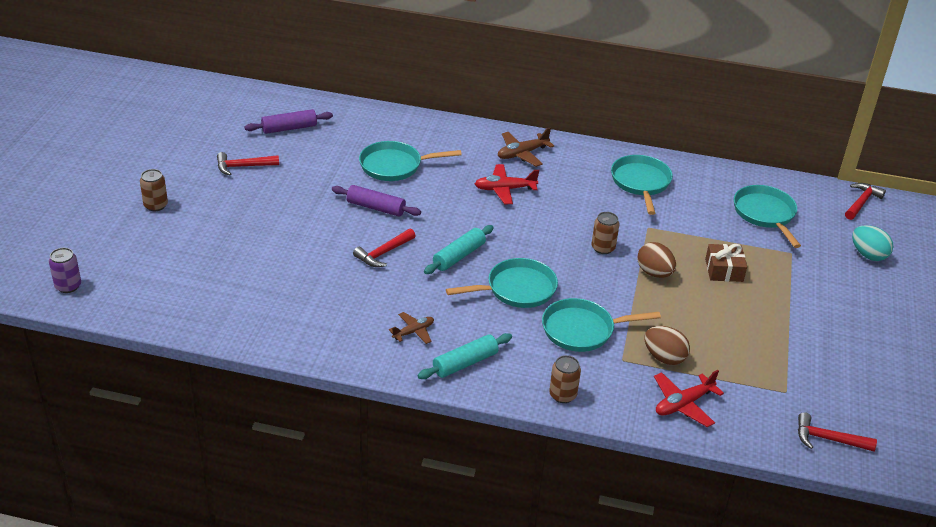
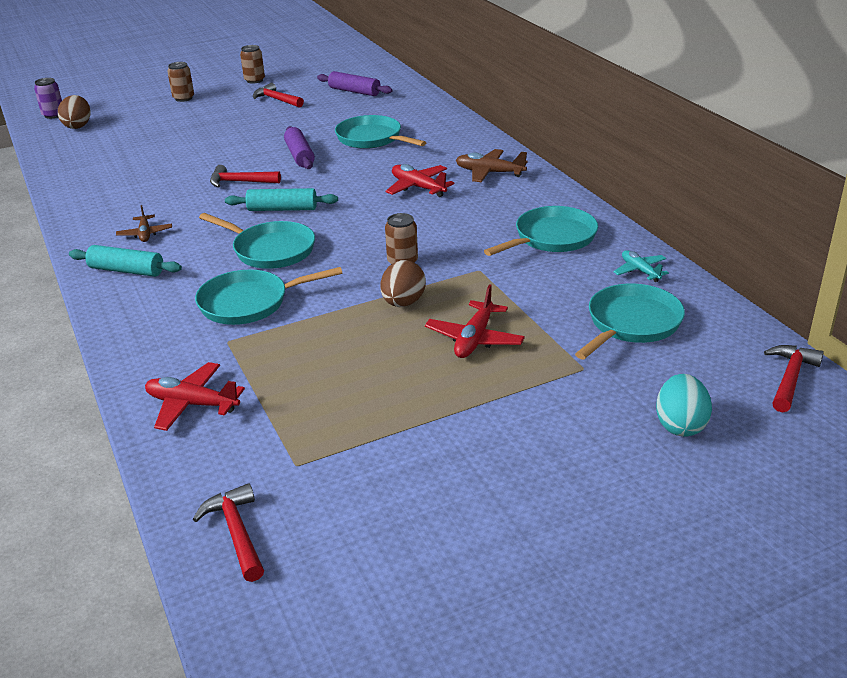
camera: 55 degrees right, 5 degrees down
brown plane [389,312,434,344] -> brown plane turned 60 degrees clockwise [116,205,172,242]
turquoise pan [542,298,661,352] -> turquoise pan turned 60 degrees counterclockwise [195,267,343,325]
brown can [549,355,581,403] -> brown can moved to [240,45,265,84]
brown egg [644,326,690,365] -> brown egg moved to [58,95,90,129]
brown gift [705,244,747,282] -> red plane [425,284,525,358]
red hammer [845,183,886,220] -> red hammer turned 60 degrees counterclockwise [764,345,824,412]
none -> turquoise plane [613,250,669,282]

